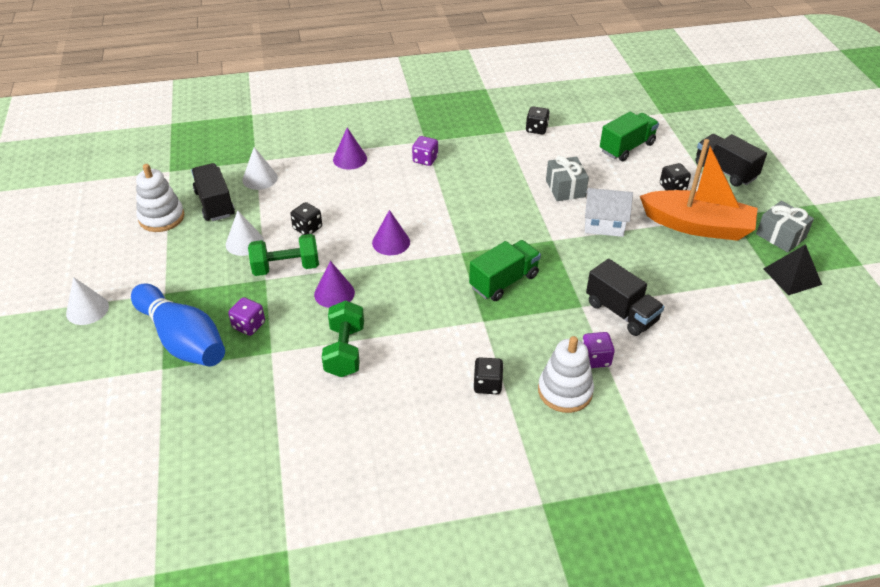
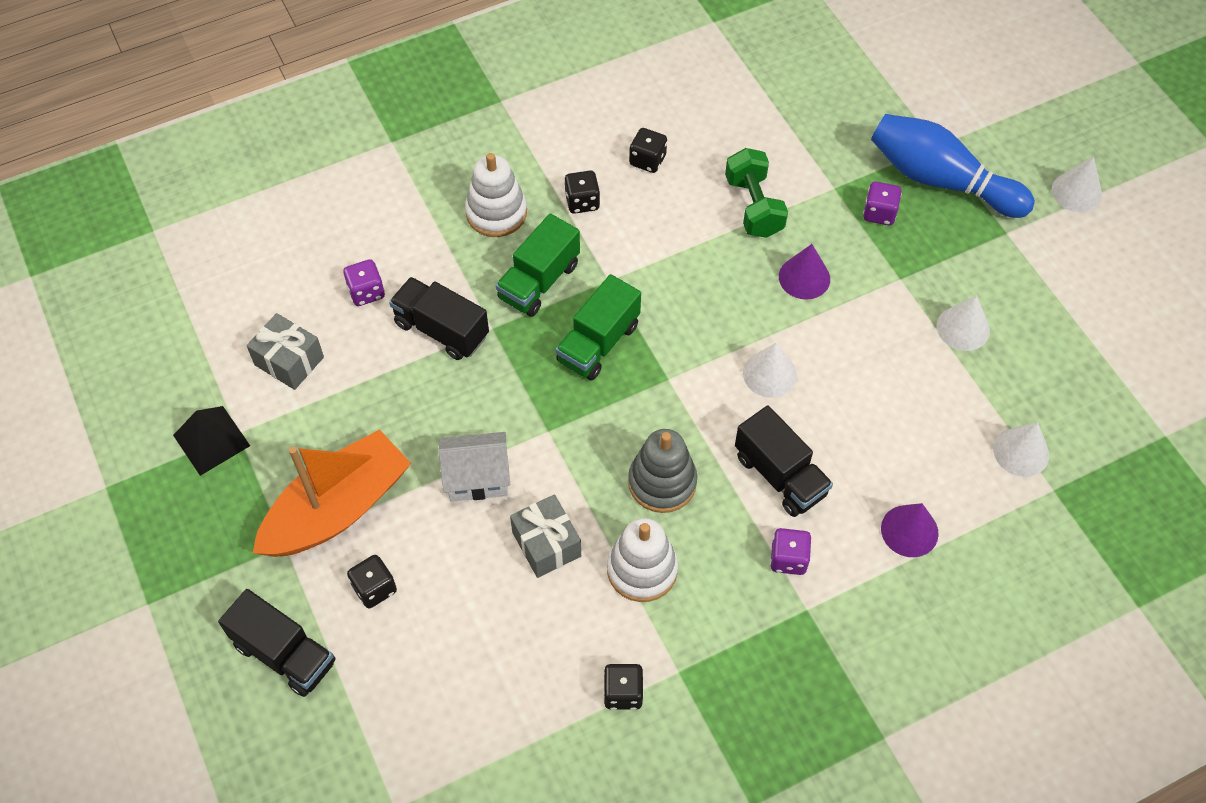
camera: 165 degrees right, 15 degrees up
white stacking toy [136,164,184,232] -> white stacking toy moved to [607,518,678,602]
black truck [191,163,235,221] -> black truck moved to [735,405,833,517]
green dumbbell [248,234,319,276] -> none
black dice [290,202,322,235] -> black dice moved to [629,128,667,173]
purple cone [372,210,410,255] -> white cone [743,342,797,398]
purple dice [582,332,615,368] -> purple dice moved to [343,259,385,306]
green truck [600,112,659,161] -> green truck moved to [496,214,580,317]
orange boat [640,139,758,241] -> orange boat turned 135 degrees clockwise [253,429,411,557]
grey gift [756,201,814,252] -> grey gift moved to [247,313,324,390]
none -> grey stacking toy [628,429,697,513]

